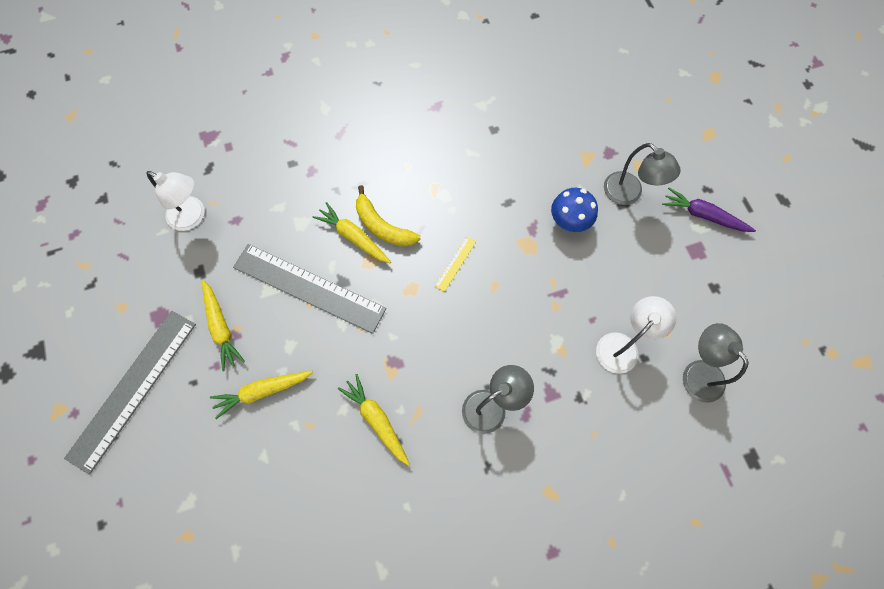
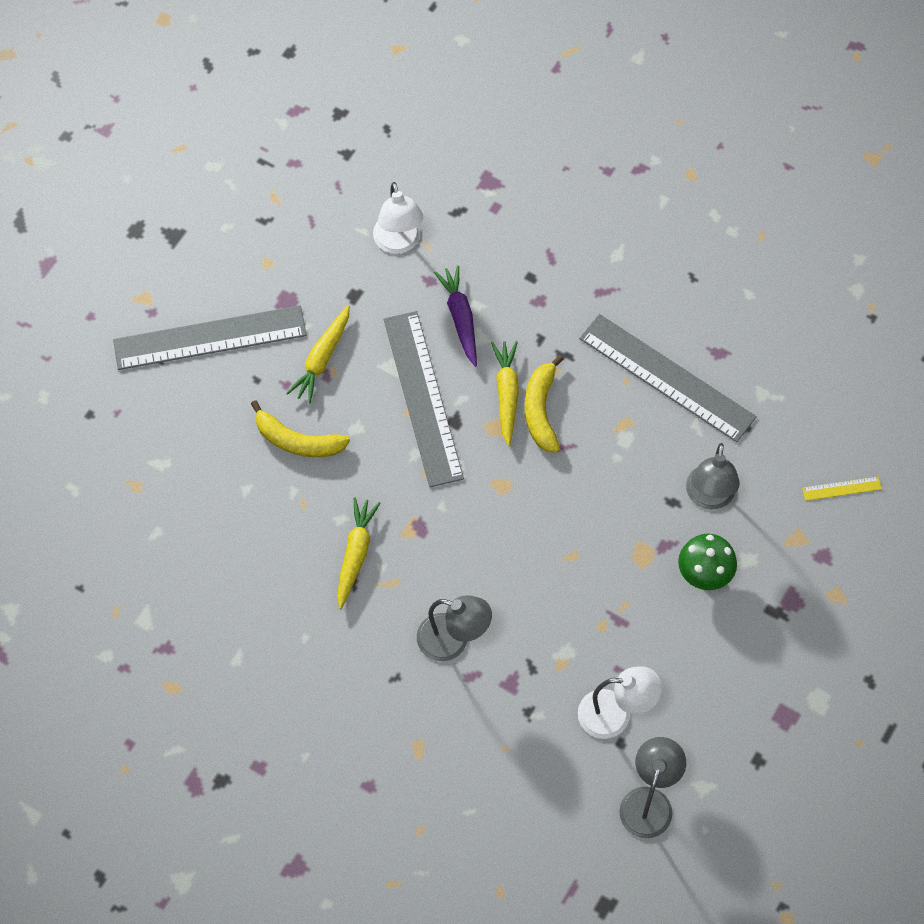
camera: 50 degrees right, 5 degrees down
yellow carrot [210,371,313,419] -> yellow banana [251,400,350,457]
yellow ruler [435,236,476,292] -> yellow ruler moved to [802,476,882,501]
blue mushroom [551,188,598,232] -> green mushroom [678,534,737,590]
grey lamp [604,143,680,205] -> grey lamp moved to [686,443,740,509]
purple carrot [662,188,756,232] -> purple carrot moved to [434,265,477,367]
none -> grey ruler [579,314,757,442]

